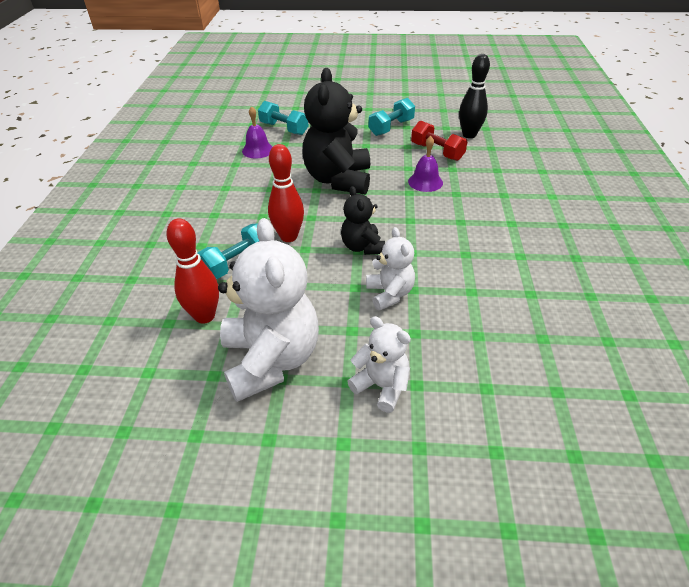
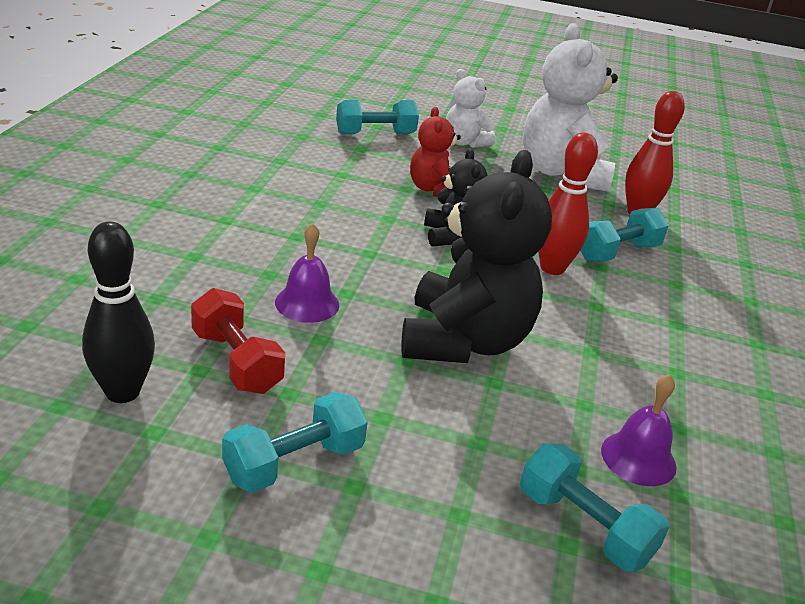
camera: 175 degrees left, 10 degrees down
white teddy bear [366,227,415,311] -> red teddy bear [410,107,461,197]
none -> turquoise dumbbell [336,100,419,135]

